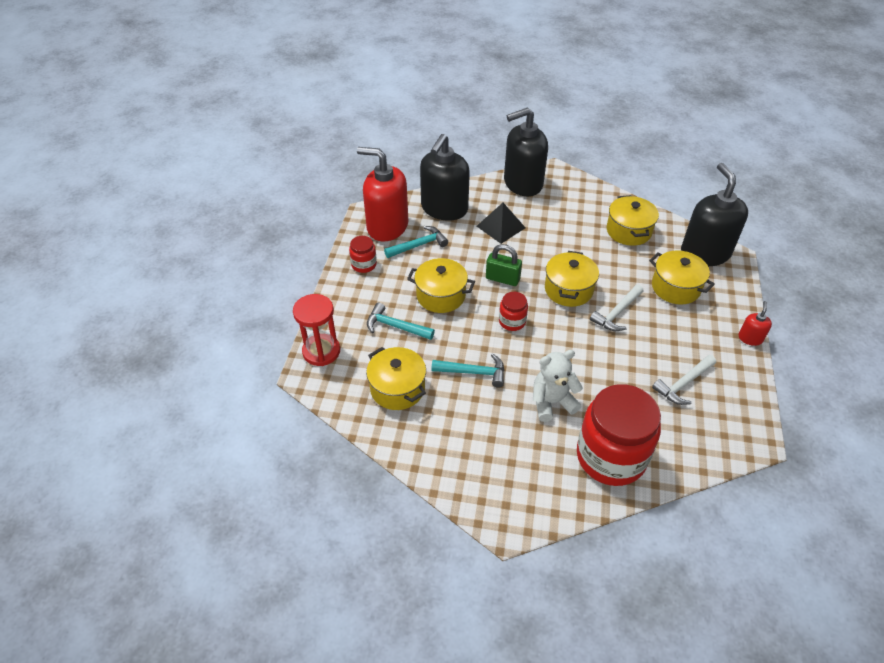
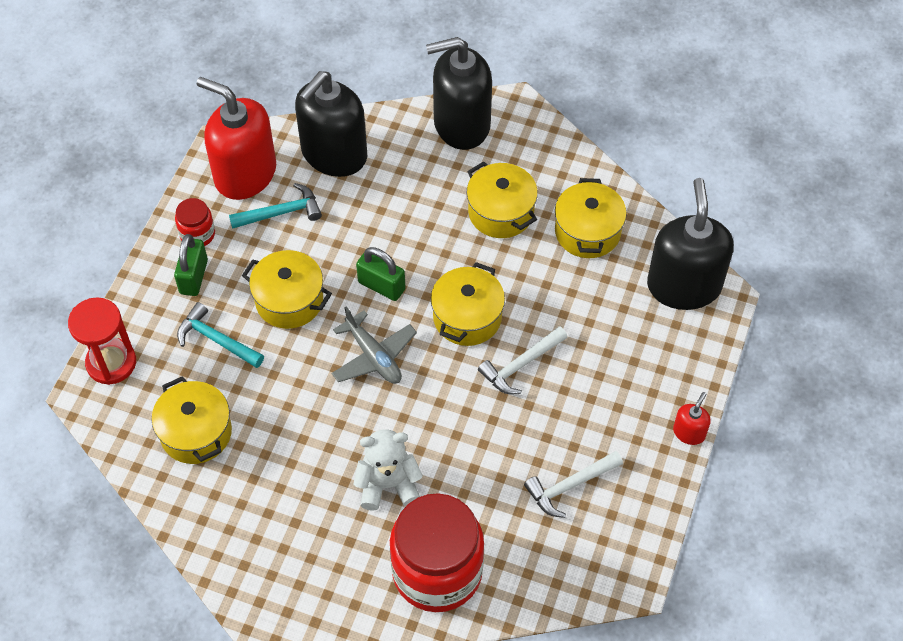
camera: 10 degrees right, 10 degrees up
turquoise hammer [431,354,504,388] -> none
black pyramid [477,203,526,244] -> none
red jar [499,292,528,331] -> grey plane [332,306,417,384]
yellow pot [649,250,715,305] -> yellow pot moved to [467,161,538,238]
none -> green padlock [174,234,208,296]

